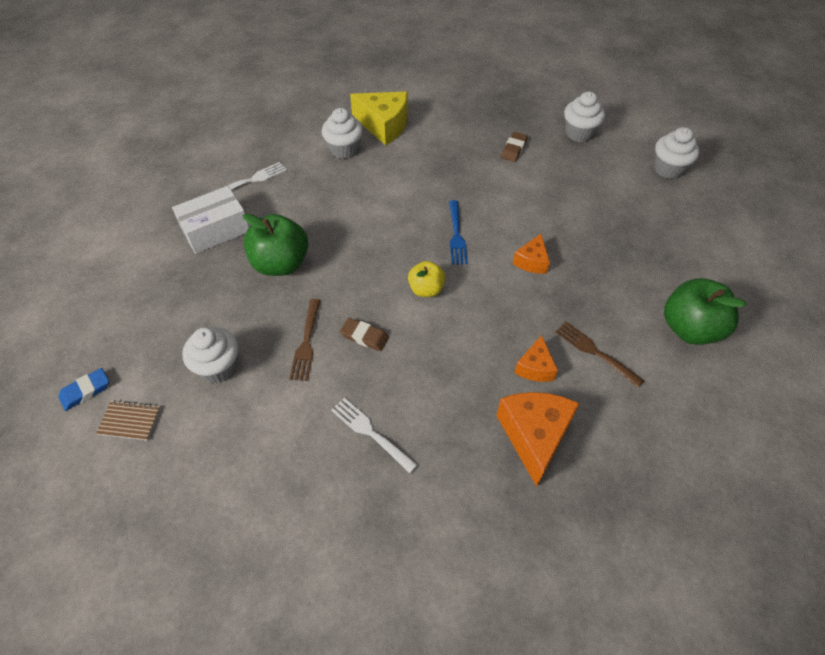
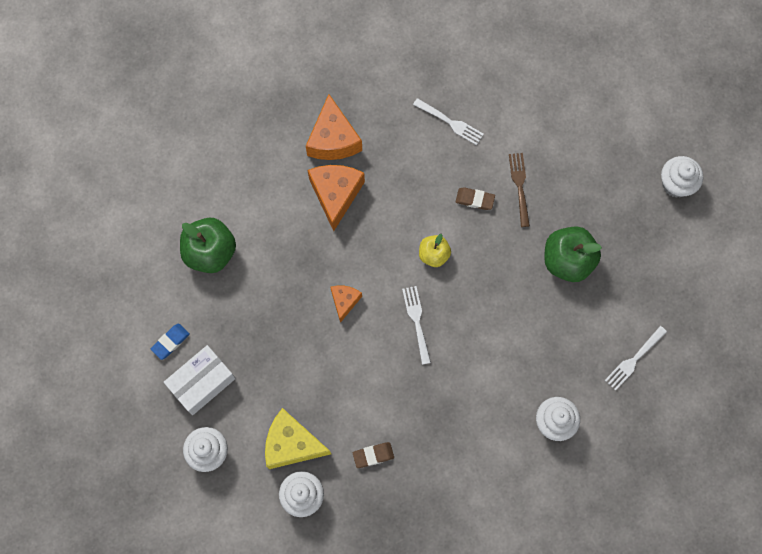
camera: 170 degrees right, 20 degrees up
blue eraser [58,368,109,411] -> blue eraser moved to [151,324,190,360]
brown notebook [96,400,161,441] -> none
white box [172,186,249,254] -> white box moved to [164,345,236,415]
white cupcake [182,327,238,383] -> white cupcake moved to [661,156,703,198]
yellow cheese [350,92,408,145] -> yellow cheese moved to [265,408,331,469]
blue fork [449,200,468,265] -> white fork [402,286,431,365]
brown eraser [501,132,528,162] -> brown eraser turned 60 degrees clockwise [353,442,394,468]
orange cheese [514,335,558,382] -> orange cheese [308,165,365,231], size x1.79
brown fork [555,322,644,388] -> none

